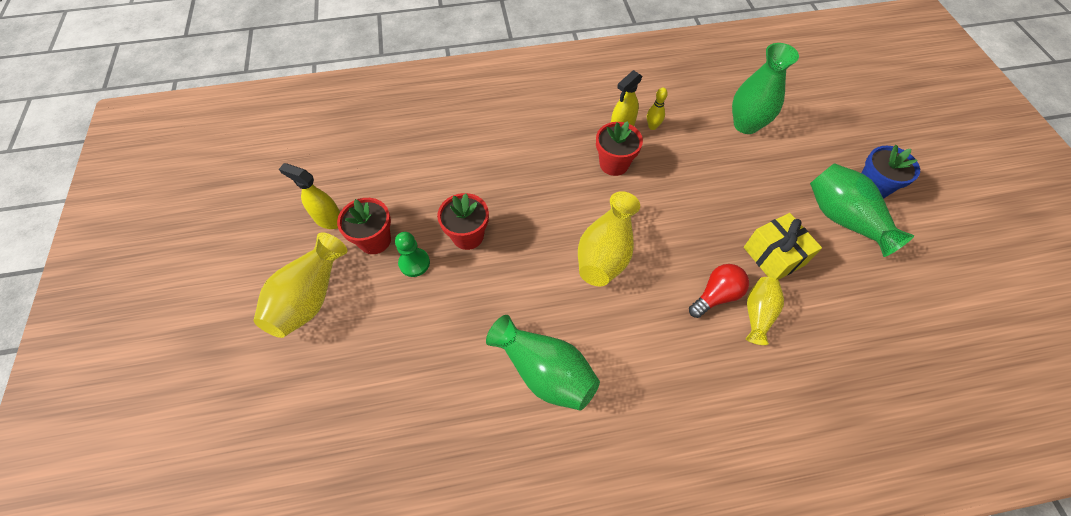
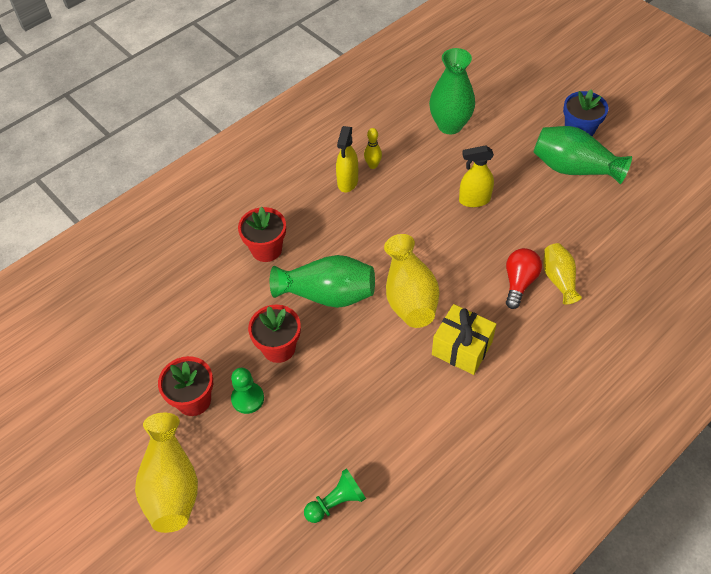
camera: 30 degrees left, 5 degrees down
yellow spray bottle [279,163,340,229] -> yellow spray bottle moved to [459,145,494,207]
green vase [486,315,600,411] -> green vase moved to [270,255,375,308]
red flower pot [596,121,643,176] -> red flower pot moved to [238,207,286,262]
yellow gift [744,213,822,280] -> yellow gift moved to [432,304,496,375]
none -> green pawn [304,468,366,523]

